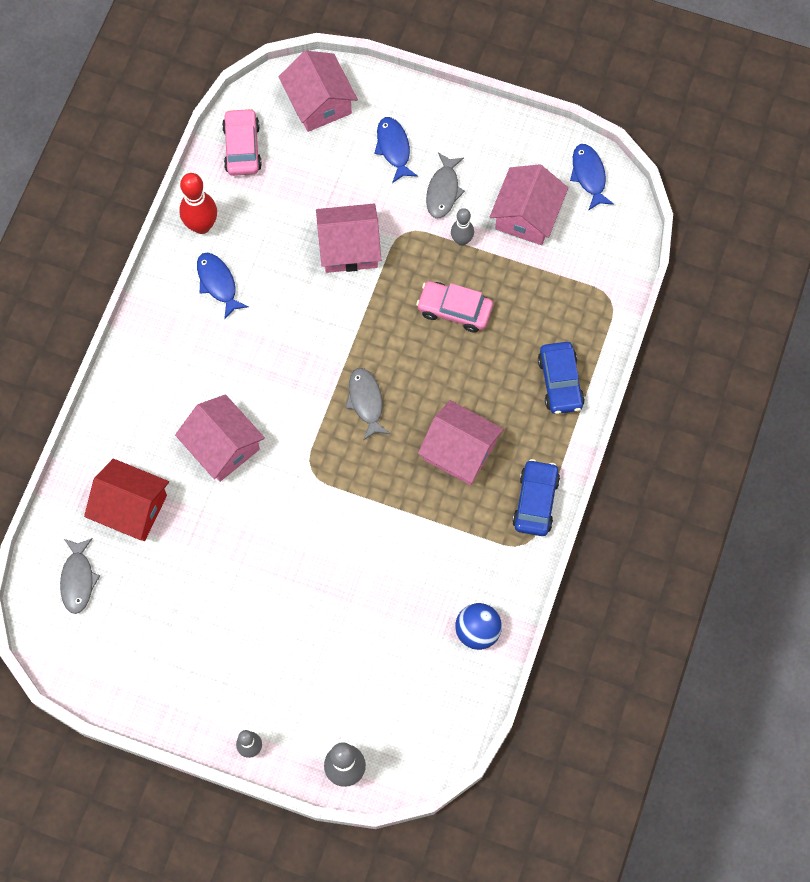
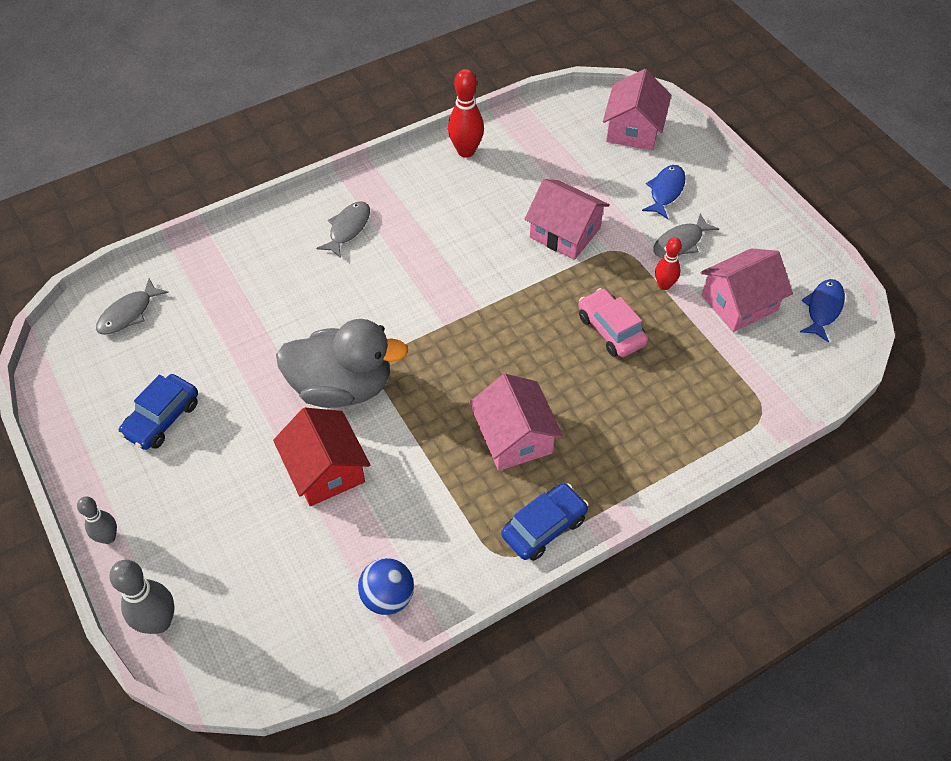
camera: 40 degrees right, 15 degrees down
red house [84,459,169,541] -> red house moved to [273,408,370,506]
pink house [175,394,265,482] -> none
blue fish [197,253,249,320] -> none
pink car [222,108,262,176] -> none
grey fish [345,368,390,441] -> grey fish moved to [316,201,370,258]
grey bowling pin [451,208,474,246] -> red bowling pin [655,237,682,290]
blue car [538,342,585,414] -> blue car moved to [118,374,198,450]
none -> grey duck [276,319,408,408]

